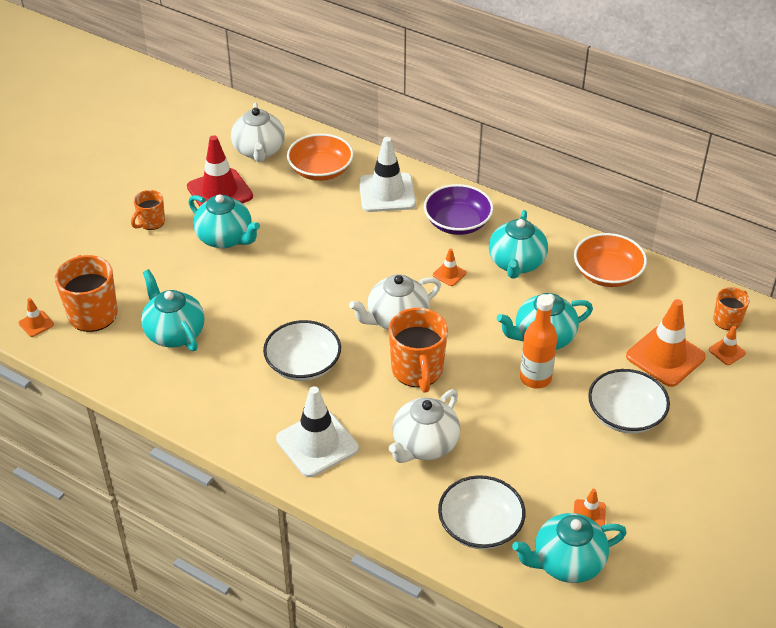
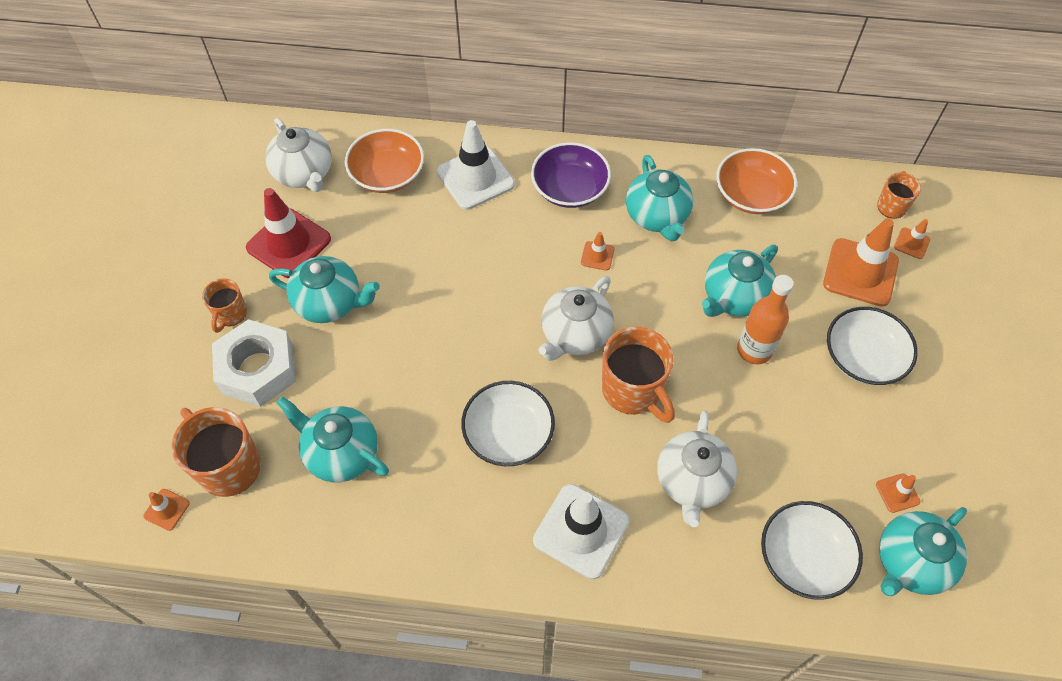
camera: 25 degrees left, 15 degrees up
none -> white nut [212,319,296,407]

